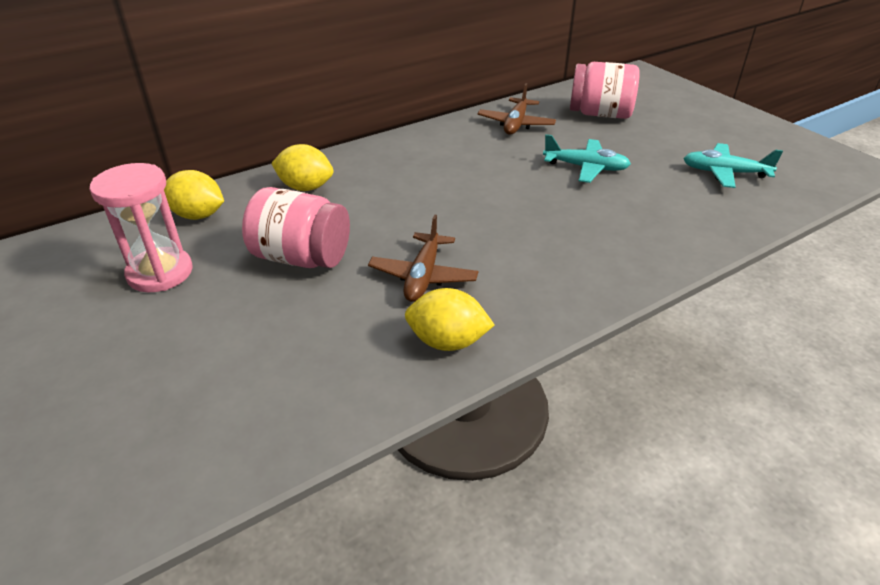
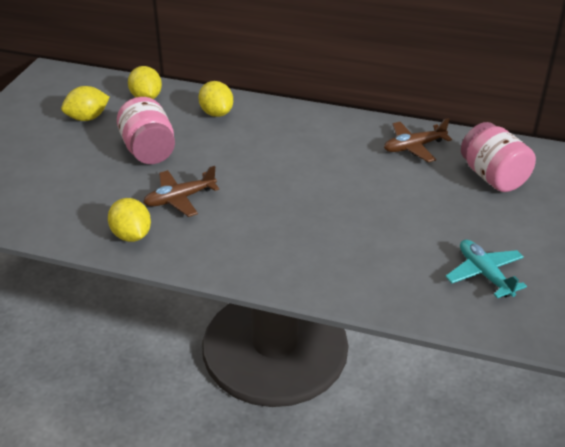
camera: 50 degrees right, 0 degrees up
pink hourglass [90,163,193,292] -> yellow lemon [61,86,110,121]
turquoise plane [543,134,631,183] -> none

